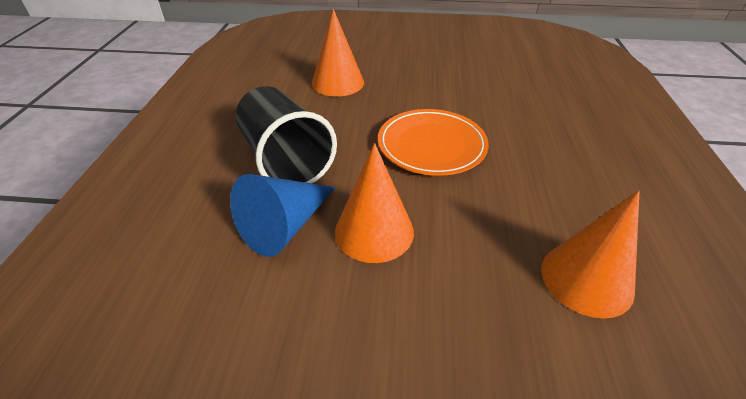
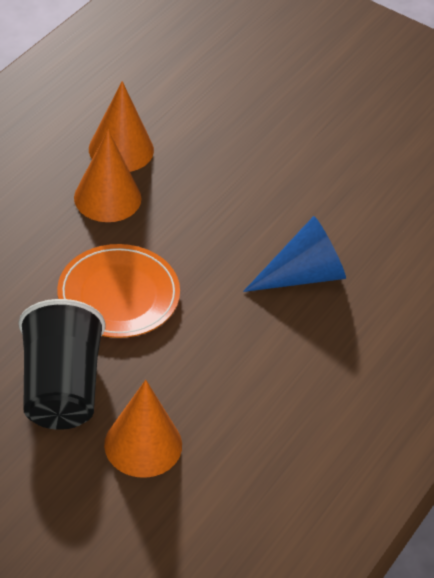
camera: 155 degrees left, 5 degrees up
black cup [236,86,337,183] -> black cup moved to [18,299,105,430]
orange cone [335,143,414,263] -> orange cone moved to [74,130,141,222]

